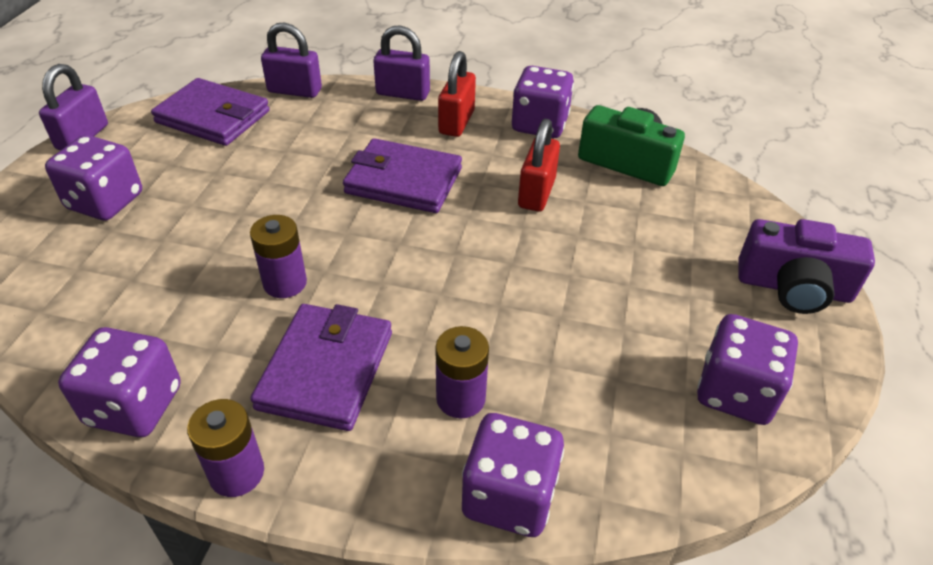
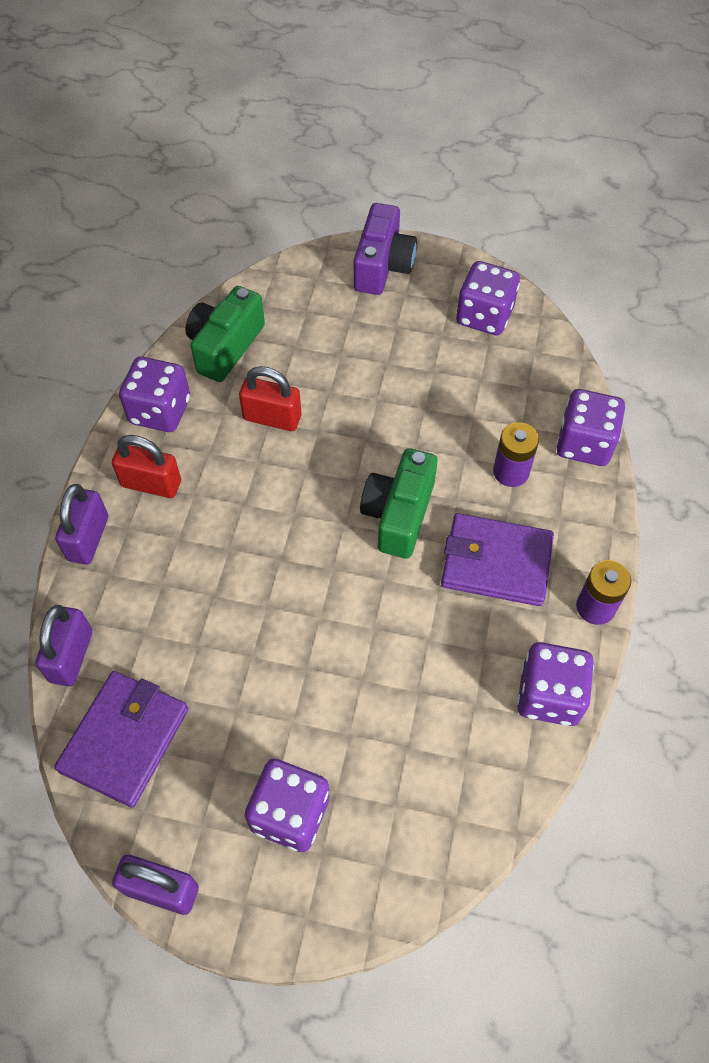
camera: 90 degrees left, 15 degrees up
purple battery [250,215,307,298] -> none
purple wallet [343,138,462,213] -> none
none -> green camera [360,448,438,559]

